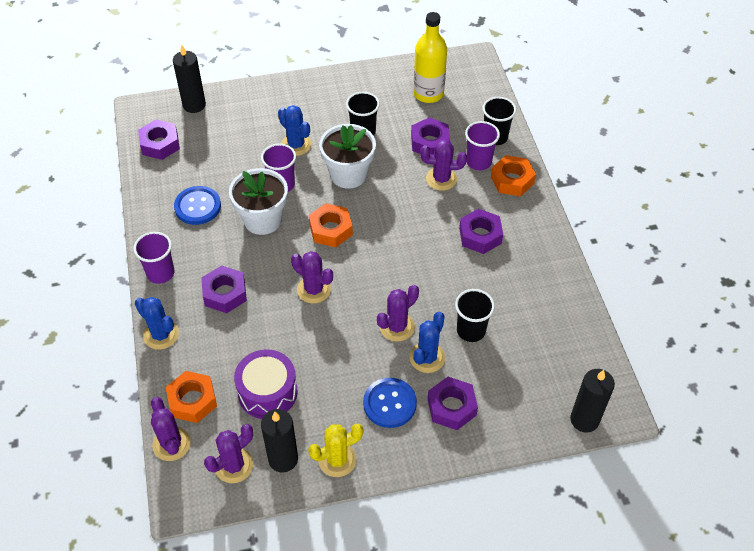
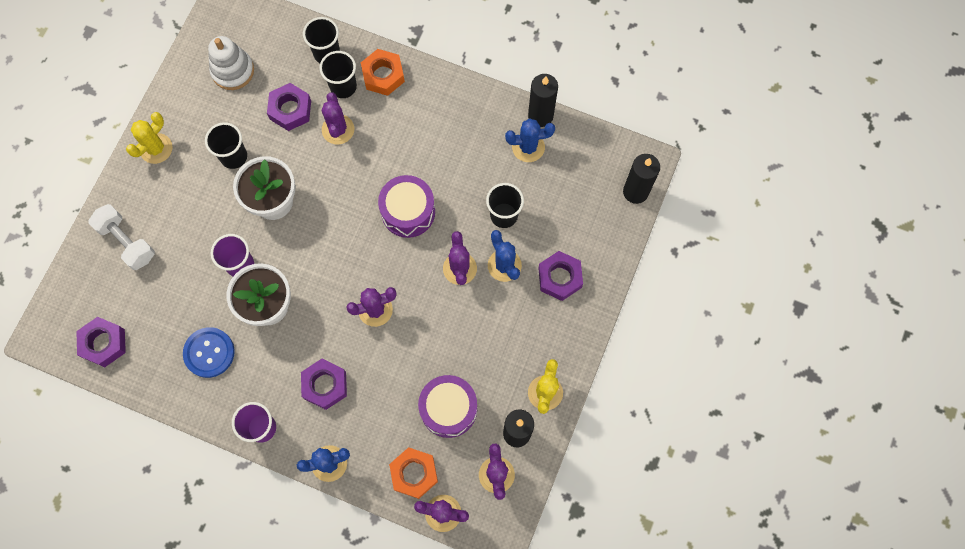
camera: 55 degrees left, 20 degrees up
black candle [173,45,206,113] -> black candle moved to [528,74,558,127]
blue cactus [278,105,311,156] -> blue cactus moved to [505,118,555,162]
orange nut [309,203,353,247] -> none
blue button [363,378,417,428] -> none
yellow bottle [413,12,447,103] -> white stacking toy [208,36,254,90]
purple cactus [420,139,467,191] -> purple cactus turned 45 degrees counterclockwise [322,92,354,144]
purple nut [459,209,503,254] -> none
purple cup [465,121,500,170] -> black cup [319,51,357,98]
none -> white dumbbell [88,204,155,270]
none -> yellow cactus [126,112,173,164]
none -> purple drum [378,175,435,238]

